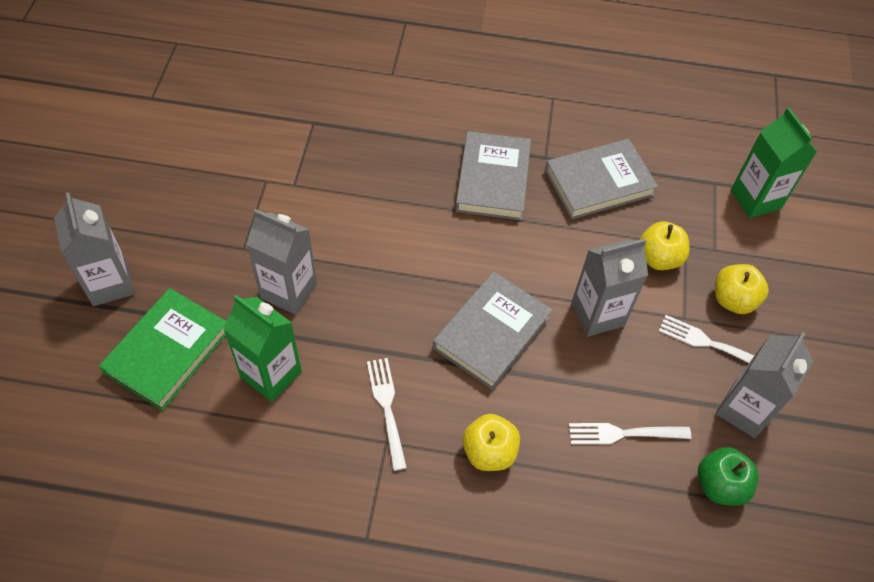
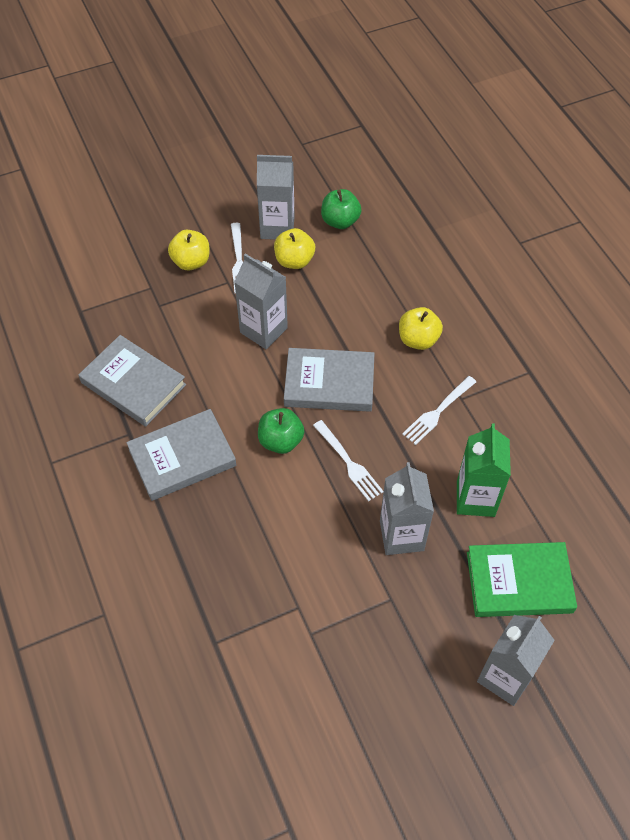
camera: 120 degrees left, 0 degrees up
white fork [569,423,691,444] -> white fork moved to [313,420,384,501]
yellow apple [639,222,689,270] -> yellow apple moved to [274,228,315,269]
green carton [731,108,817,218] -> none
none -> green apple [258,408,304,454]

